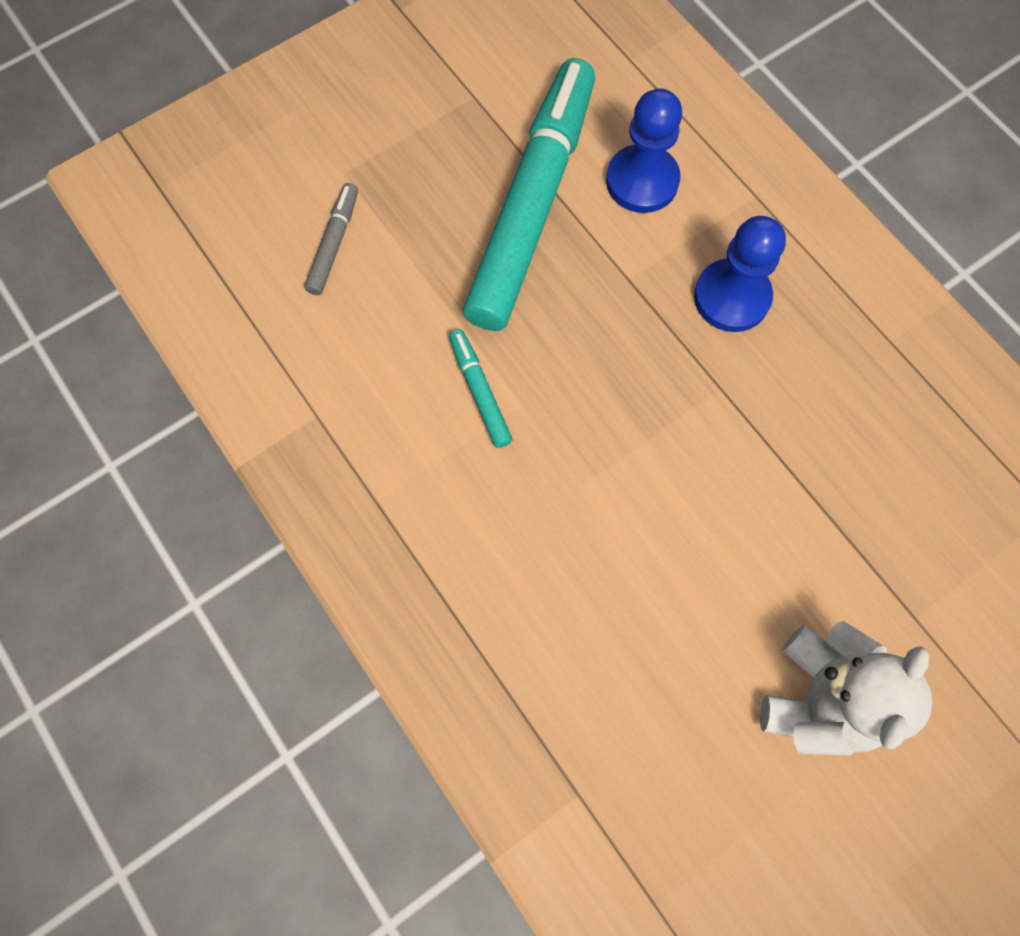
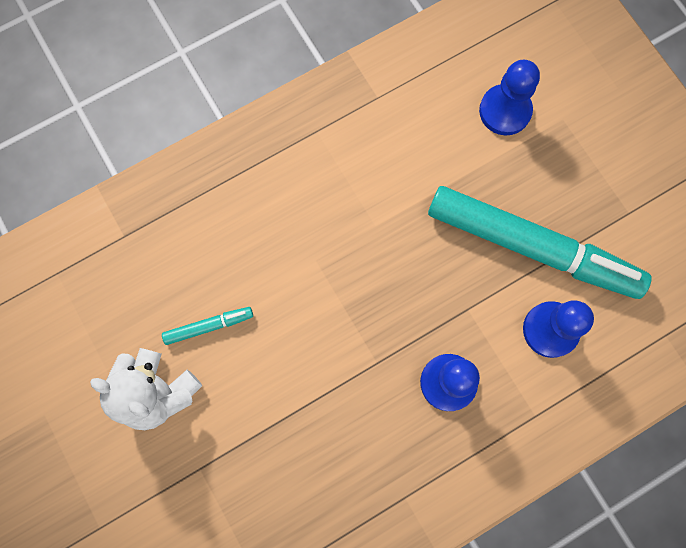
camera: 95 degrees right, 5 degrees up
grey marker [304,183,358,295] -> blue pawn [479,60,540,135]
turquoise marker [449,329,512,448] -> turquoise marker moved to [162,307,253,345]

